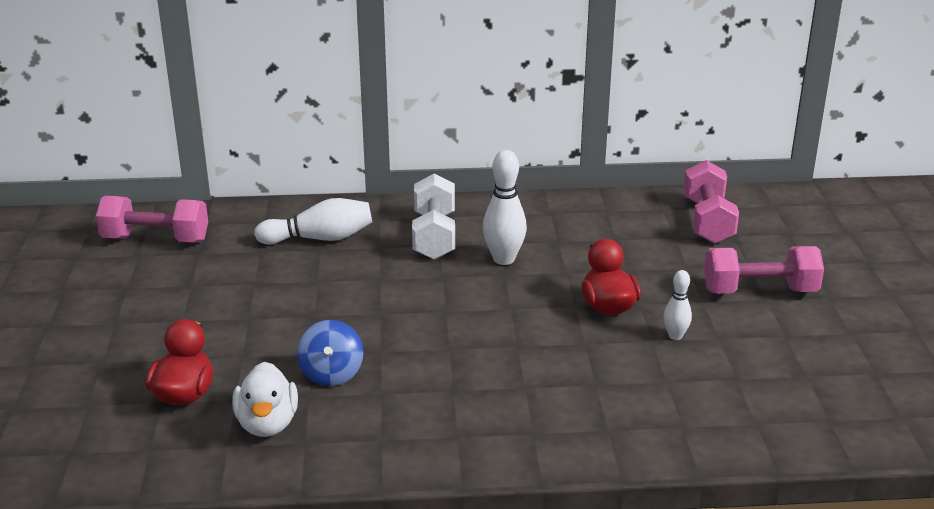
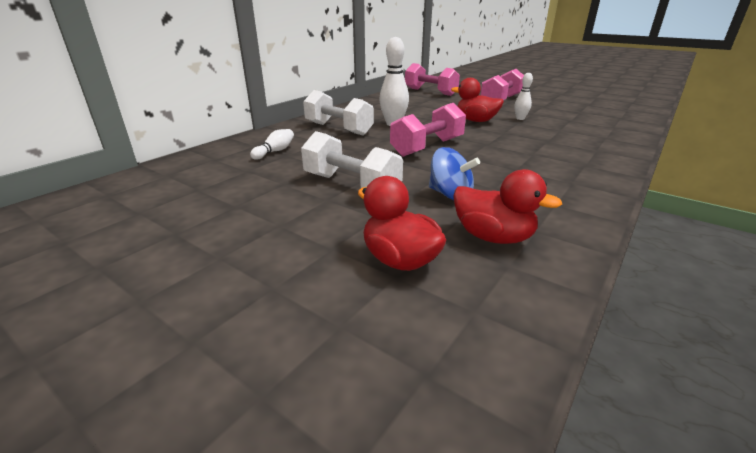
camera: 50 degrees left, 0 degrees up
pink dumbbell [96,196,208,242] -> pink dumbbell moved to [390,103,466,157]
white duck [232,362,298,437] -> red duck [453,169,562,244]
white bowling pin [254,198,372,244] -> white bowling pin [250,129,294,160], size x0.57
none -> white dumbbell [301,131,403,188]

